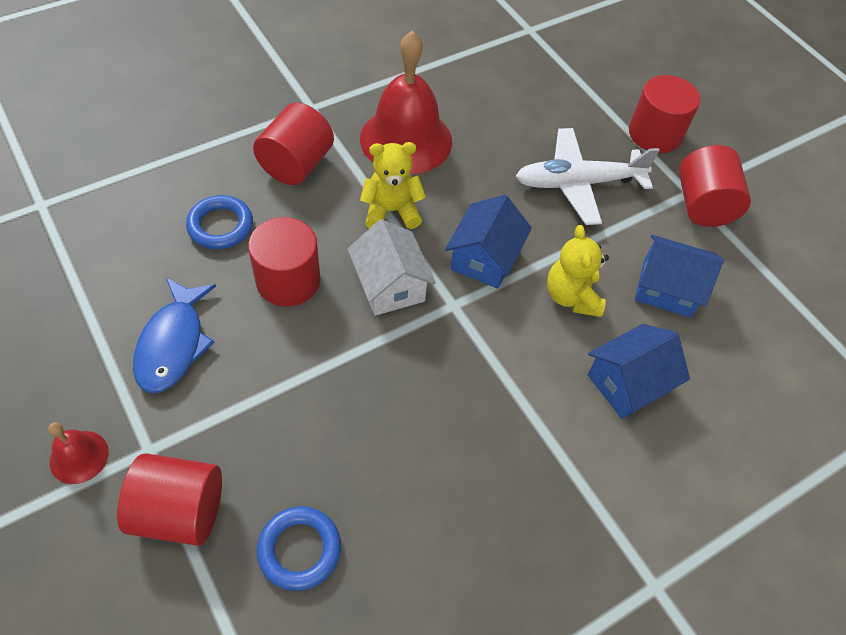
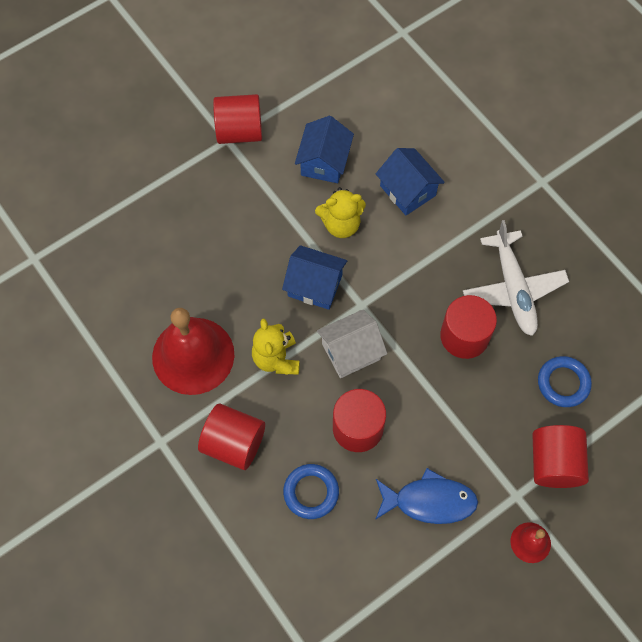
camera: 90 degrees left, 10 degrees up
white plane [516,128,660,225] -> white plane moved to [463,220,569,336]
red cylinder [629,75,700,153] -> red cylinder moved to [440,295,497,359]

